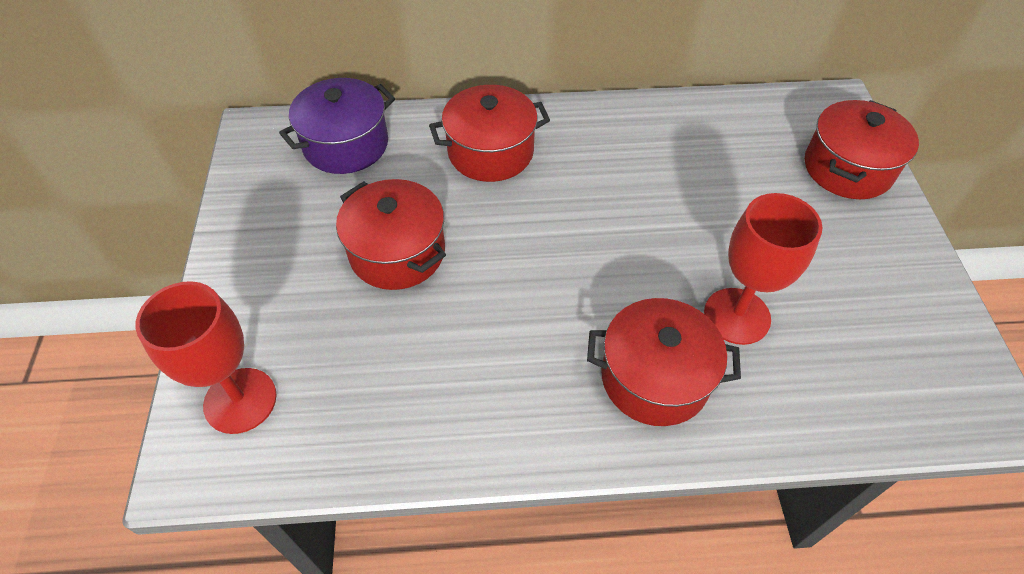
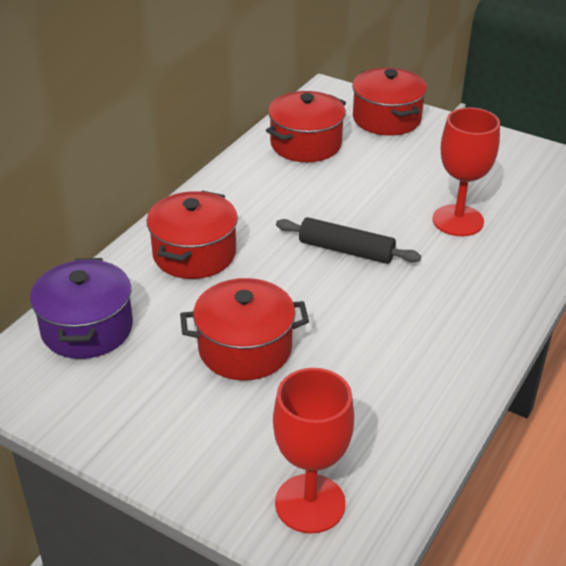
camera: 55 degrees left, 15 degrees down
red pot [587,298,741,426] -> red pot moved to [266,91,346,162]
none -> black rolling pin [276,217,421,264]

